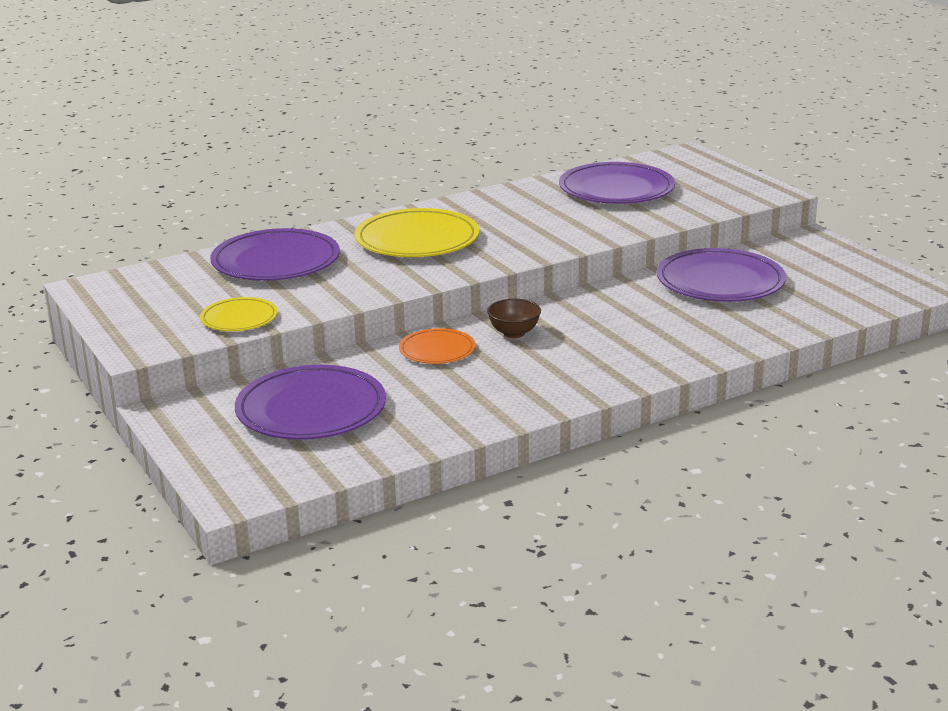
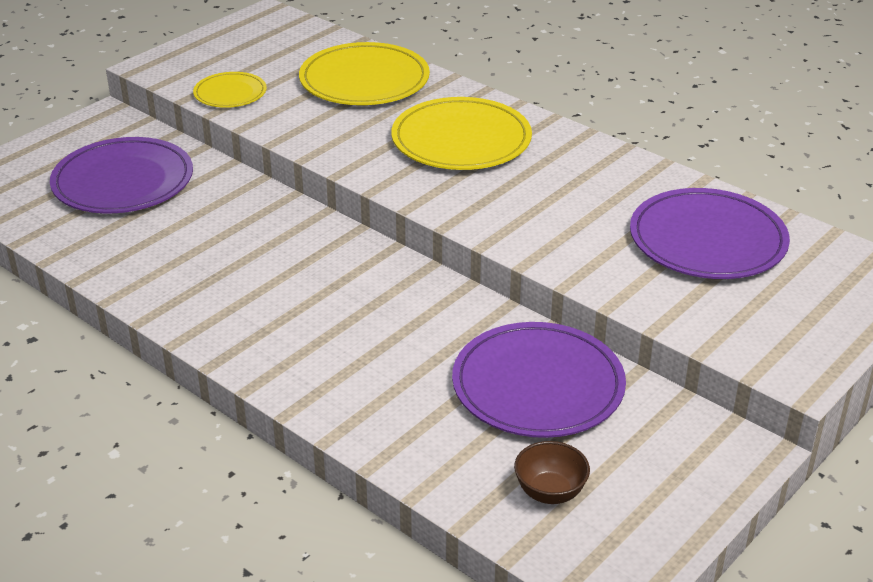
camera: 70 degrees right, 10 degrees up
purple plate [210,228,340,281] -> yellow plate [299,42,430,105]
orange plate [399,328,476,364] -> none
brown bowl [487,299,541,338] -> brown bowl moved to [514,441,590,504]

